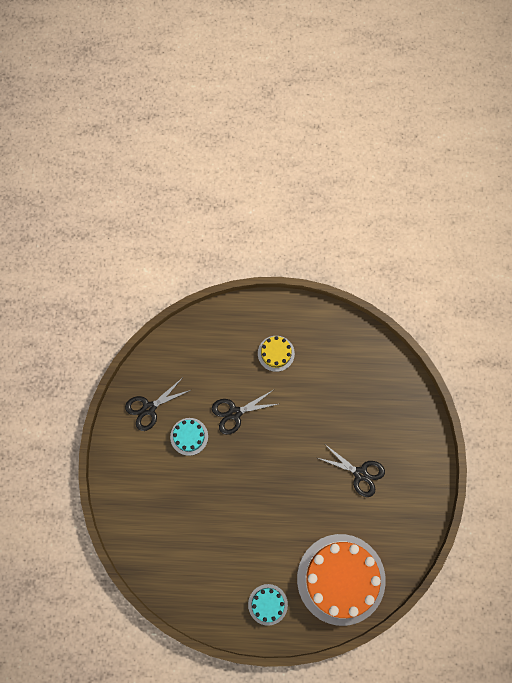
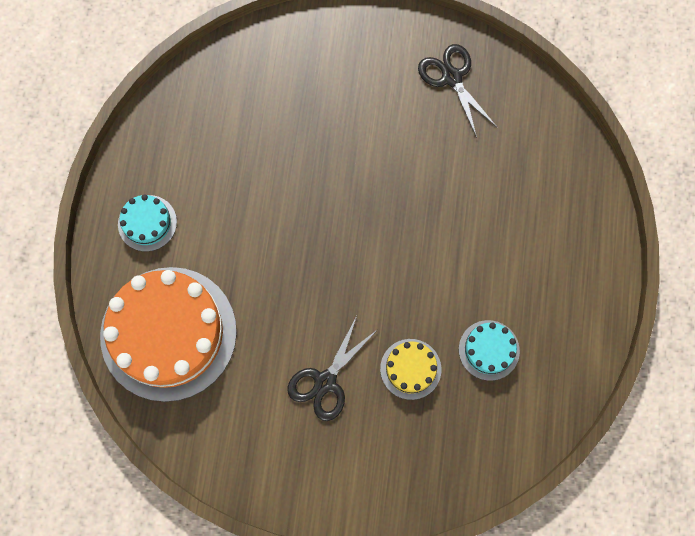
camera: 95 degrees right, 0 degrees up
turquoise cake [170,418,208,456] -> turquoise cake moved to [459,320,520,381]
black scissors [212,390,278,435] -> none
yellow cake [258,336,295,372] -> yellow cake moved to [380,339,441,400]

